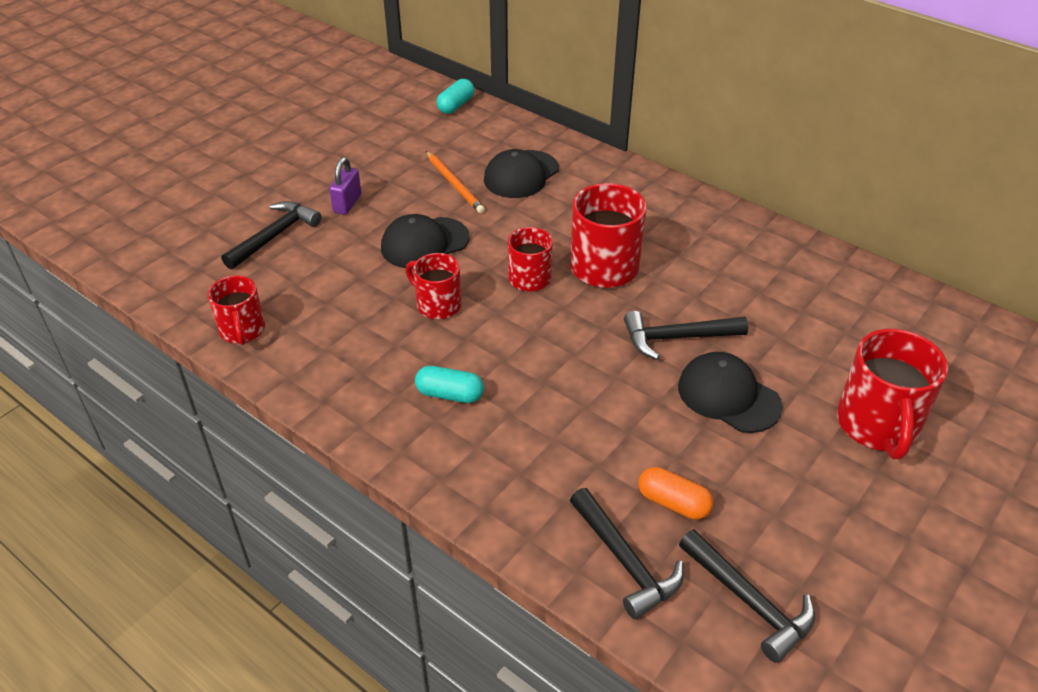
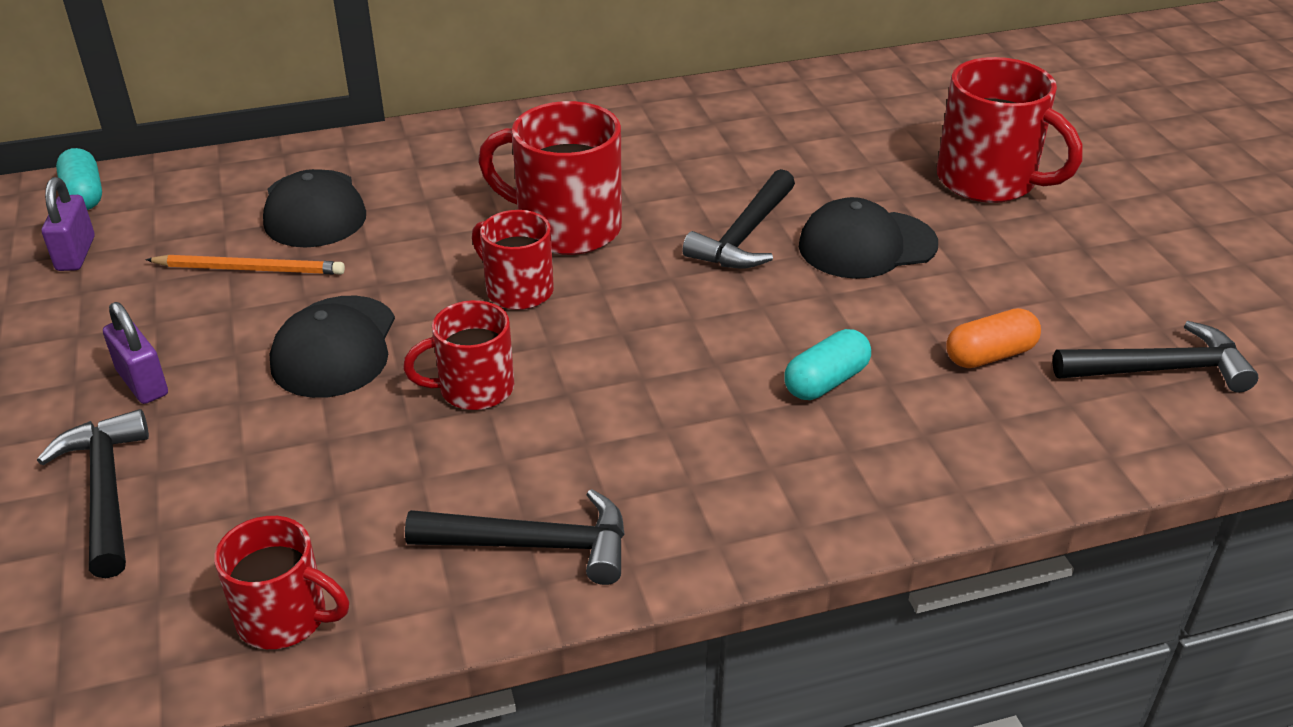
camera: 55 degrees left, 5 degrees down
turquoise capsule [415,366,484,403] -> turquoise capsule moved to [784,329,871,400]
black hammer [570,488,684,619] -> black hammer moved to [405,489,625,585]
none -> purple padlock [42,177,95,271]

